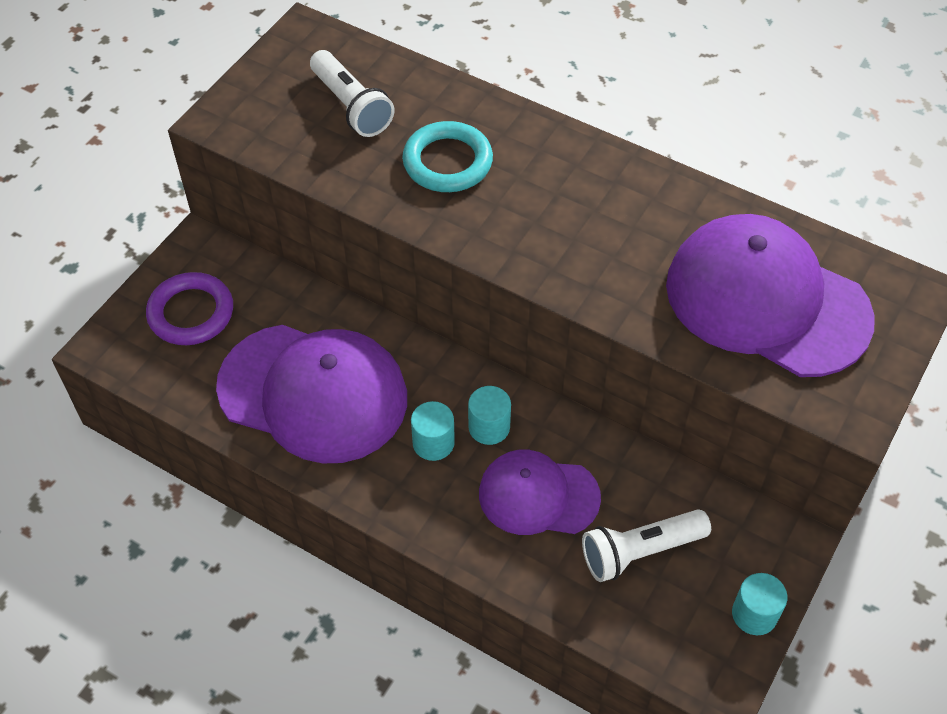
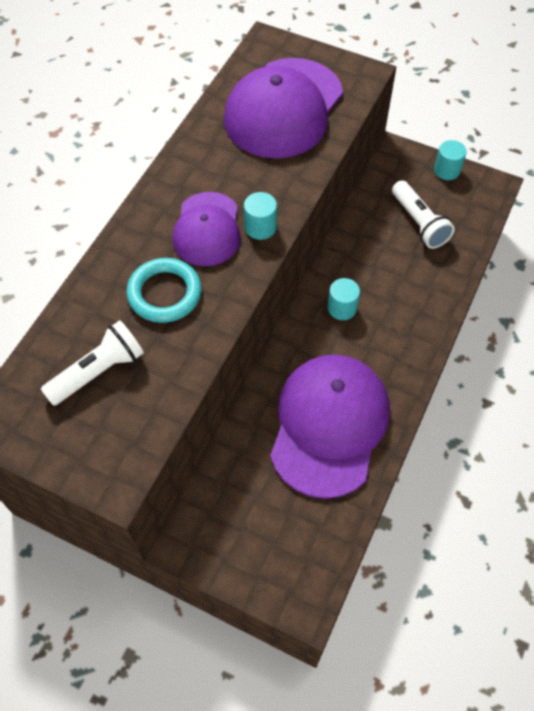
camera: 95 degrees left, 5 degrees up
purple ring [146,272,233,345] -> none
turquoise cylinder [411,401,455,461] -> turquoise cylinder moved to [244,192,277,240]
purple cap [479,450,601,535] -> purple cap moved to [172,192,241,266]

